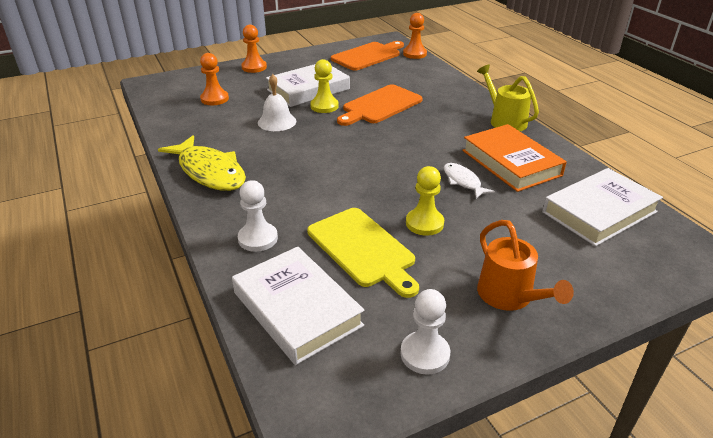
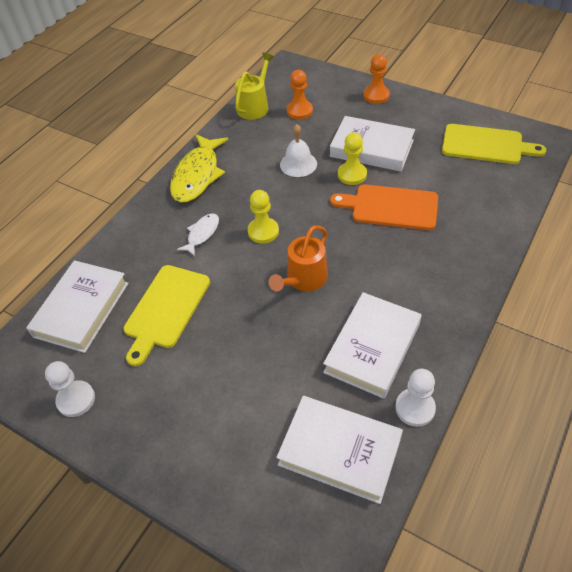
camera: 60 degrees right, 15 degrees up
white pawn [238,180,278,252] -> white pawn moved to [395,369,436,427]
orange cutting board [331,41,404,71] -> yellow cutting board [442,124,546,164]
orange pawn [403,13,427,59] -> none
yellow pawn [406,166,444,236] -> yellow pawn moved to [248,190,279,244]
white fish [444,163,495,199] -> white fish moved to [177,213,219,256]
orange book [462,124,567,192] -> white book [323,292,422,399]
yellow watering can [477,65,539,131] -> yellow watering can moved to [235,53,274,120]
orange watering can [477,220,574,311] -> orange watering can moved to [269,225,328,291]

